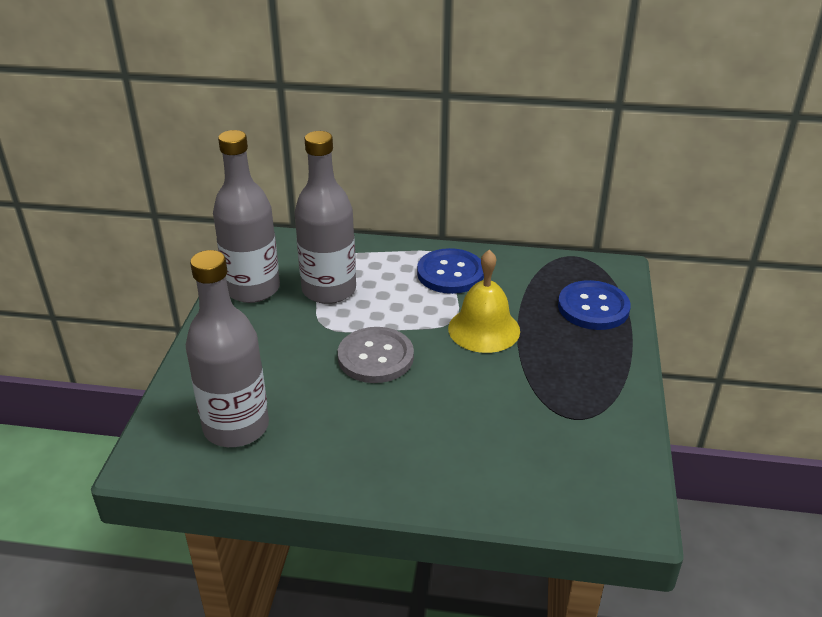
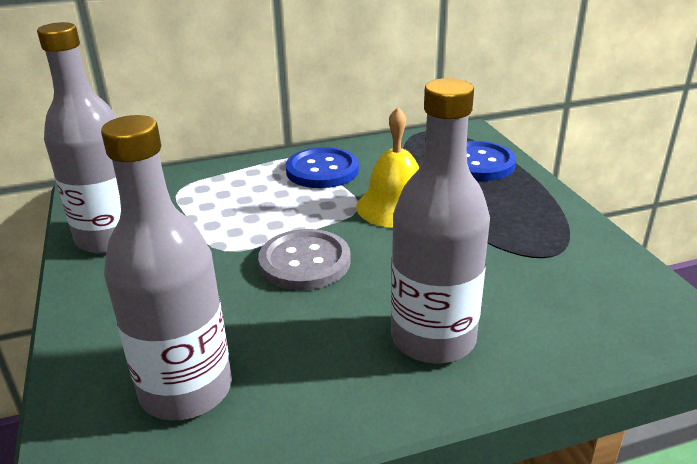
camera: 25 degrees left, 5 degrees down
grey bottle [294,131,356,304] -> grey bottle moved to [391,78,490,364]

